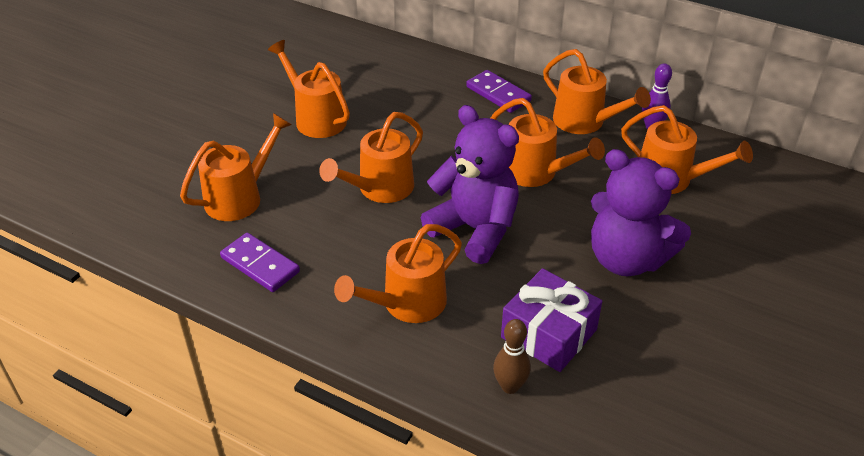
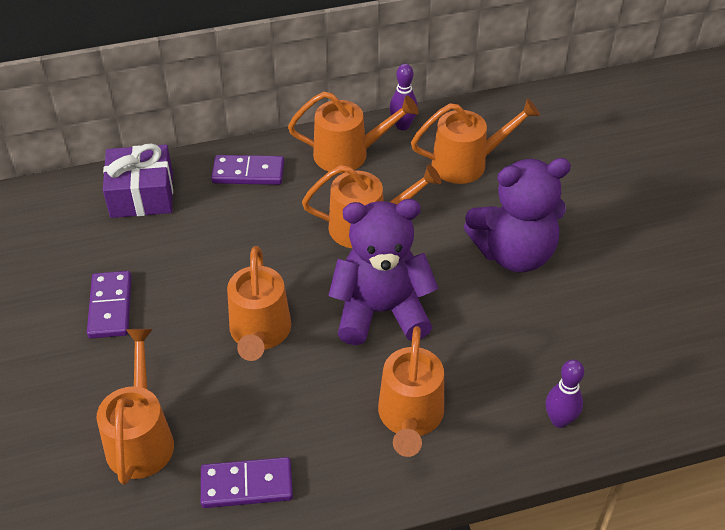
camera: 45 degrees left, 5 degrees up
orange watering can [268,40,350,138] -> purple domino [87,271,132,338]
brown bowling pin [493,319,531,394] -> purple bowling pin [546,360,584,428]
purple gift [501,268,602,372] -> purple gift moved to [103,144,173,218]

